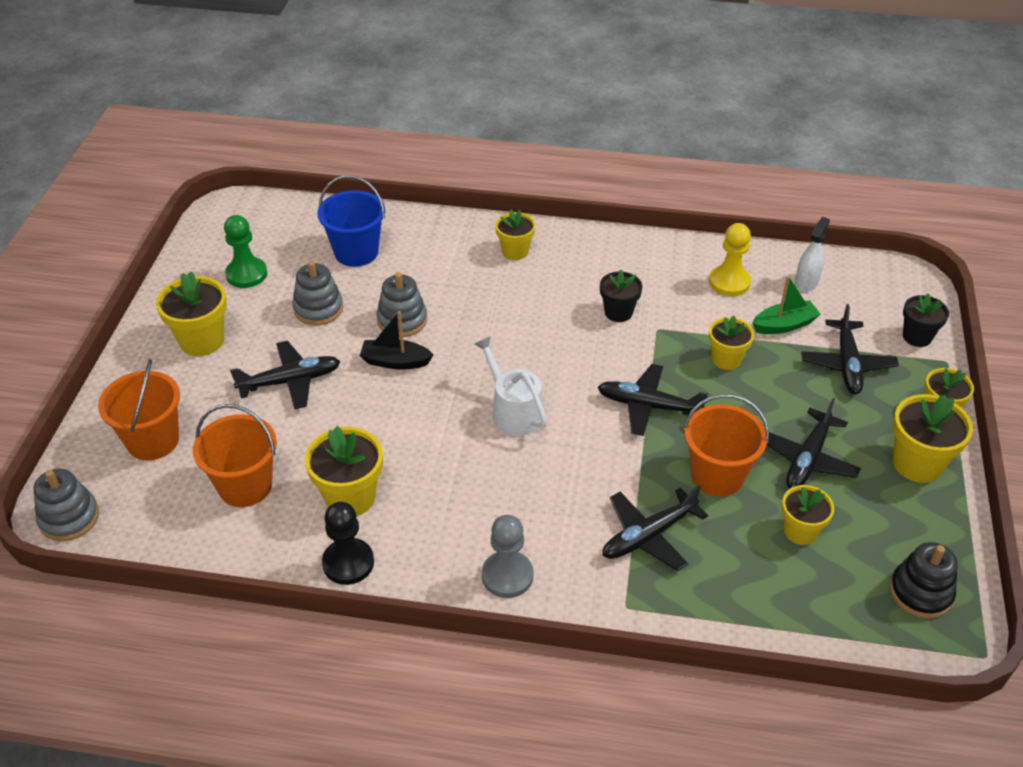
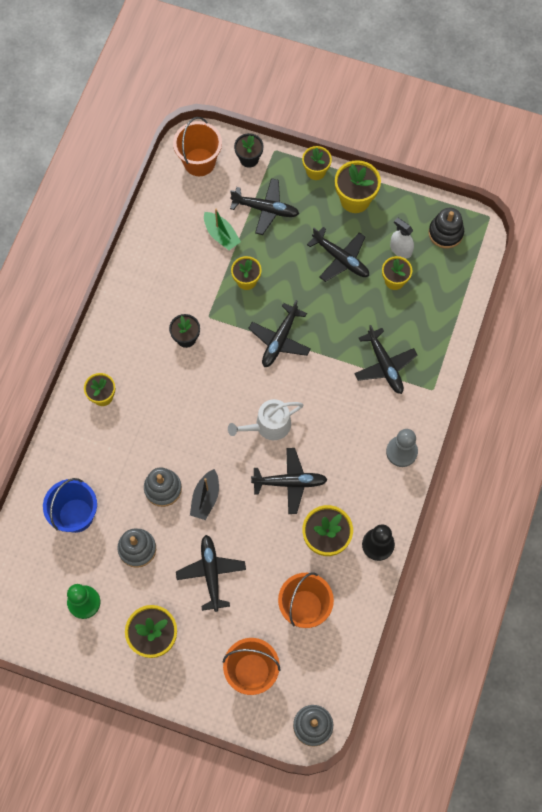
camera: 80 degrees left, 25 degrees up
orange bucket [683,394,769,497] -> orange bucket moved to [173,117,222,176]
yellow pawn [709,223,751,296] -> none
green boat [752,276,821,334] -> green boat turned 150 degrees clockwise [204,209,241,250]
white spray bottle [795,217,830,292] -> white spray bottle moved to [390,217,414,259]
none -> black plane [251,448,328,514]

